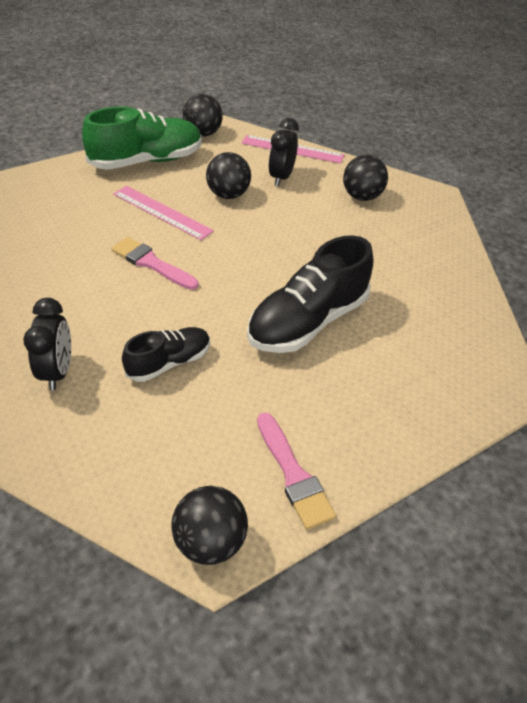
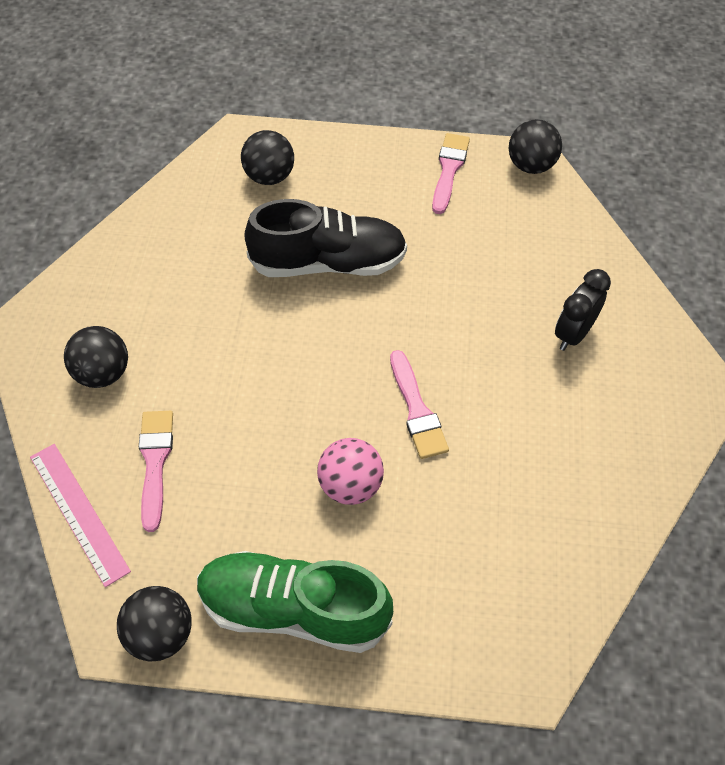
camera: 140 degrees left, 10 degrees up
pink ruler [113,186,214,240] -> pink ball [317,438,384,505]
black shoe [122,327,210,382] -> none
black ball [206,152,251,199] -> black ball moved to [241,130,294,185]
black clock [269,118,299,186] -> pink brush [139,411,173,532]

